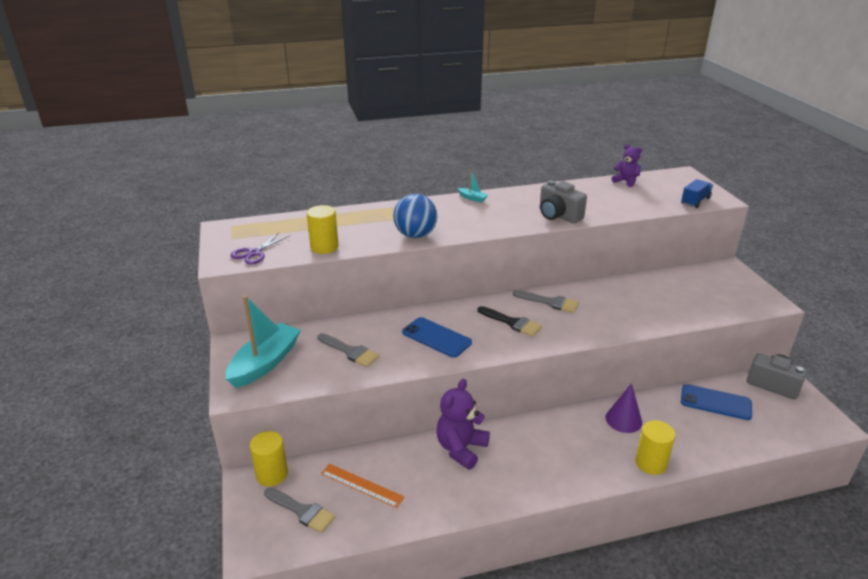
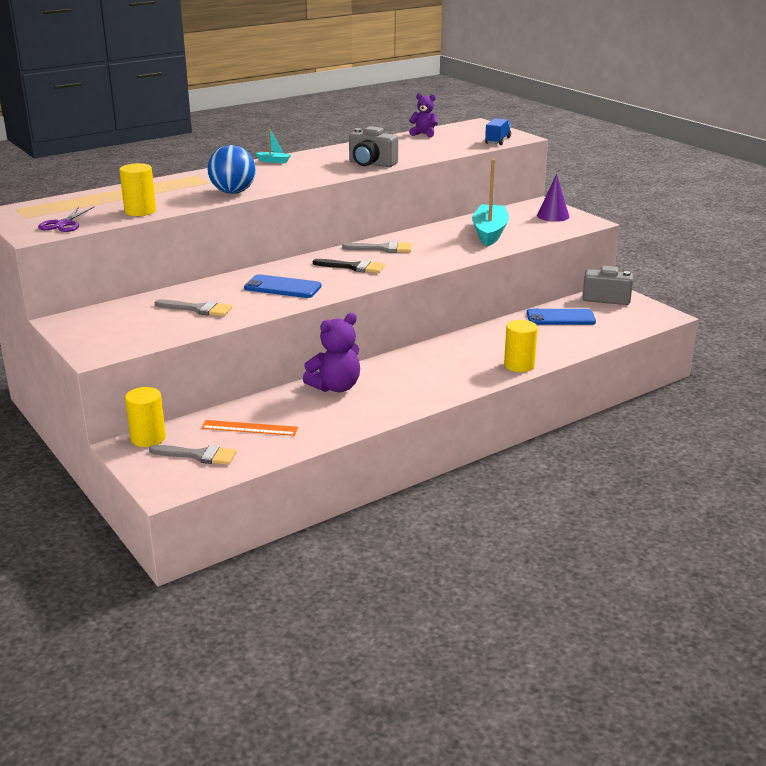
camera: 20 degrees left, 5 degrees down
turquoise boat [226,295,301,388] -> turquoise boat moved to [472,159,509,246]
purple teddy bear [436,379,490,470] -> purple teddy bear turned 135 degrees counterclockwise [303,313,360,392]
purple cone [606,383,642,433] -> purple cone moved to [537,174,569,222]

